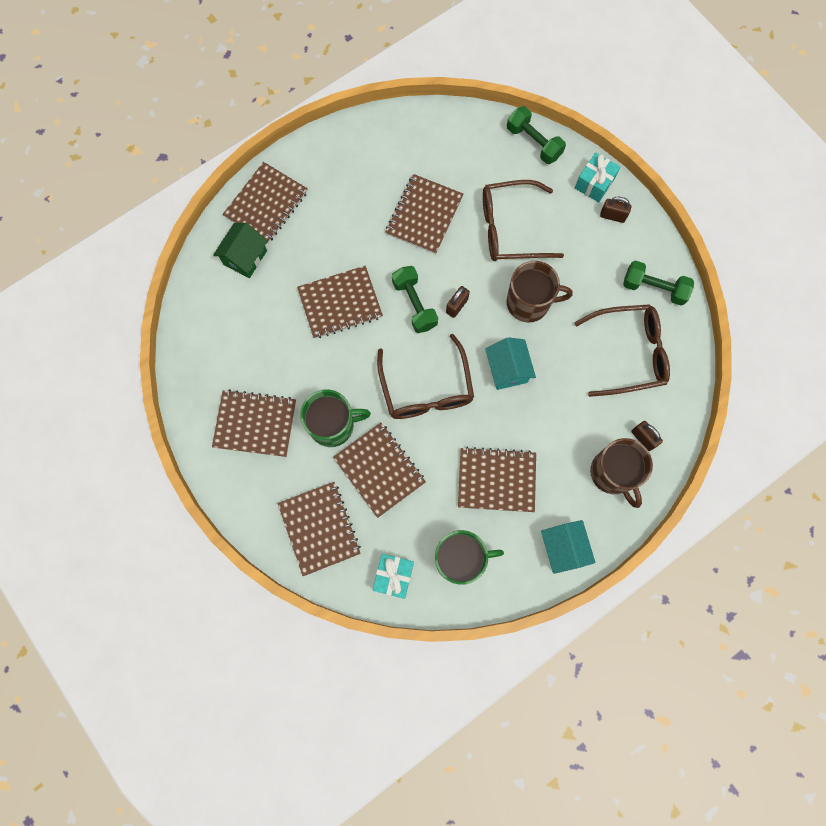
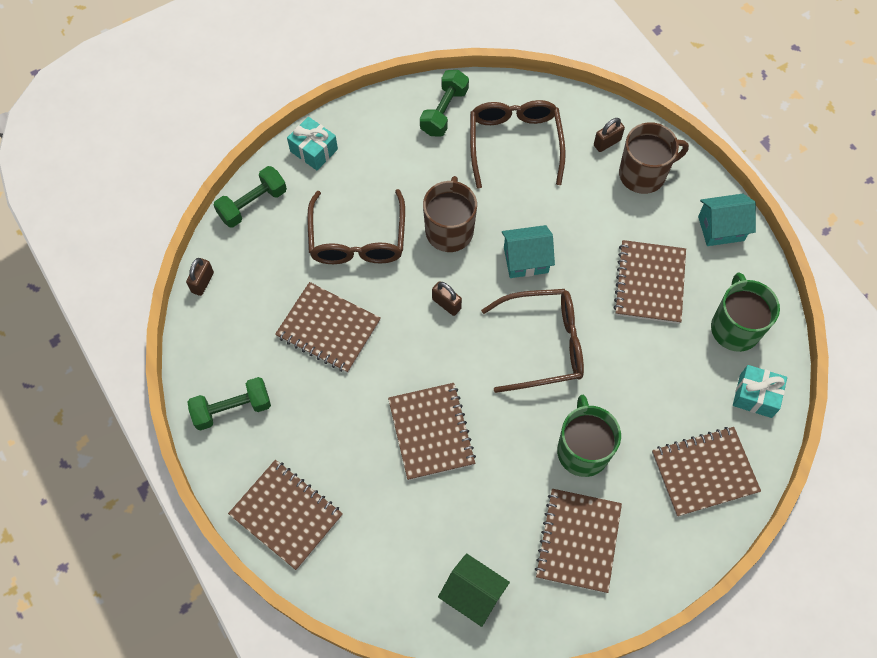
camera: 85 degrees left, 10 degrees down
green house [213,223,268,278] -> green house moved to [438,553,510,627]
brown notebook [333,423,426,518] -> none
green dumbbell [392,266,438,333] -> green dumbbell moved to [188,377,271,431]
brown padlock [600,197,631,223] -> brown padlock moved to [186,258,214,296]

